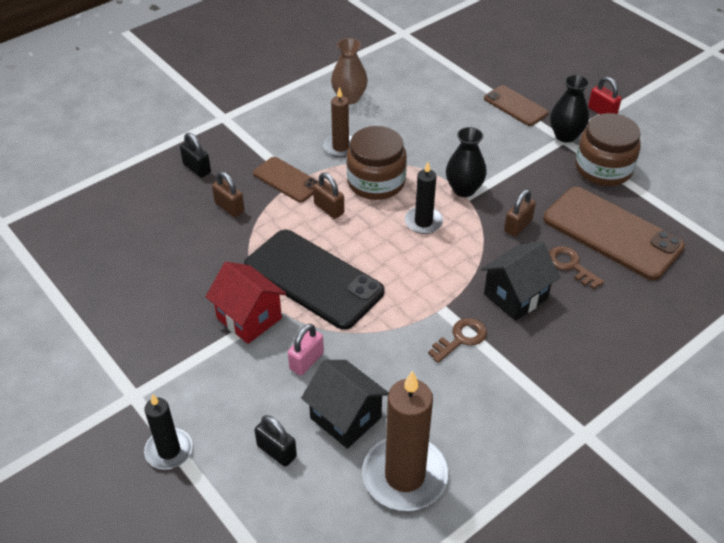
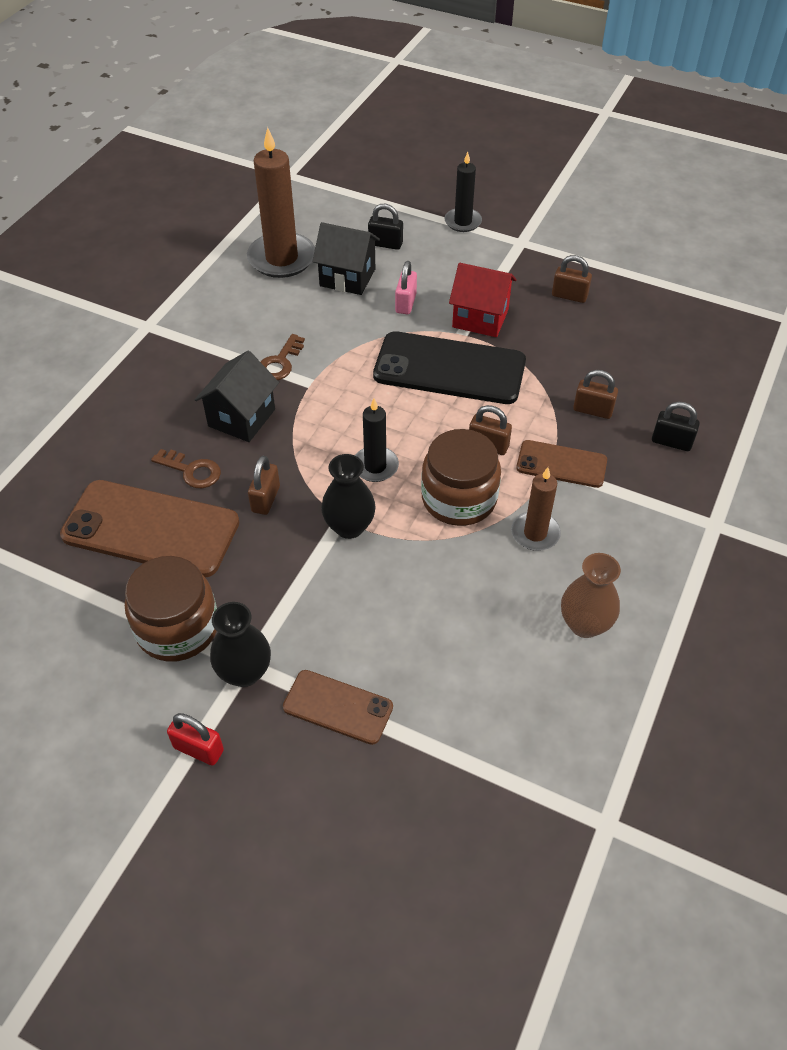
camera: 155 degrees right, 5 degrees up
none -> brown padlock [552,255,592,303]

